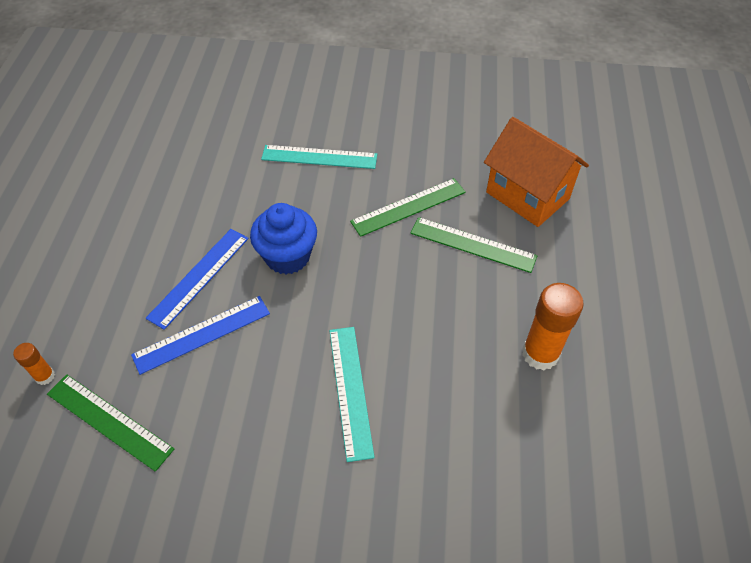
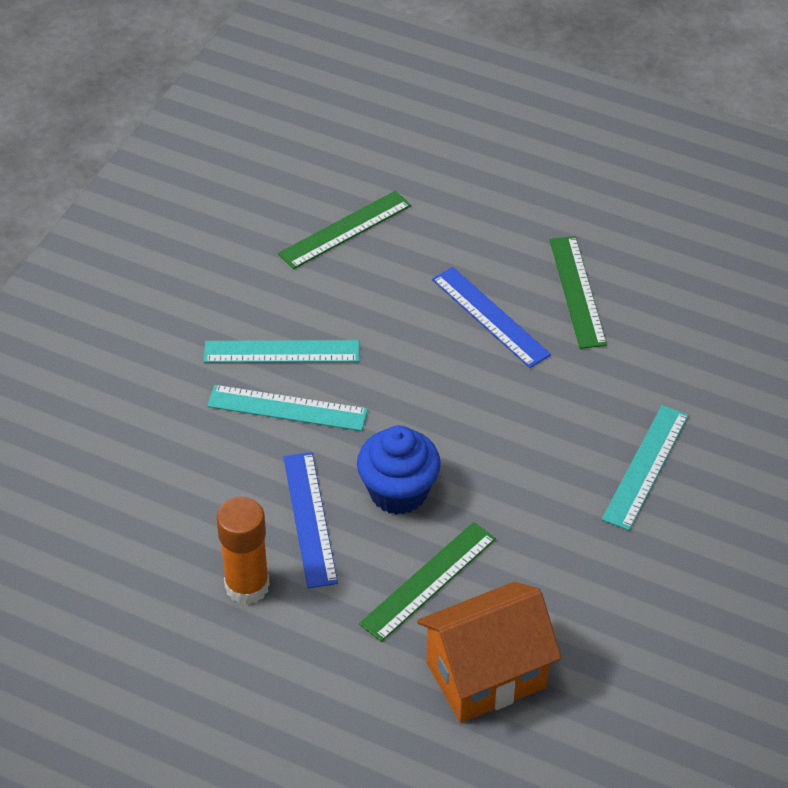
camera: 110 degrees right, 5 degrees down
orange glue stick [13,343,55,385] -> none
blue ruler [131,296,270,375] -> blue ruler moved to [283,452,338,588]
blue cupcake [250,203,317,274] -> blue cupcake moved to [357,426,441,515]
green ruler [350,178,466,237] -> green ruler moved to [550,236,607,349]
none -> turquoise ruler [204,340,359,363]

